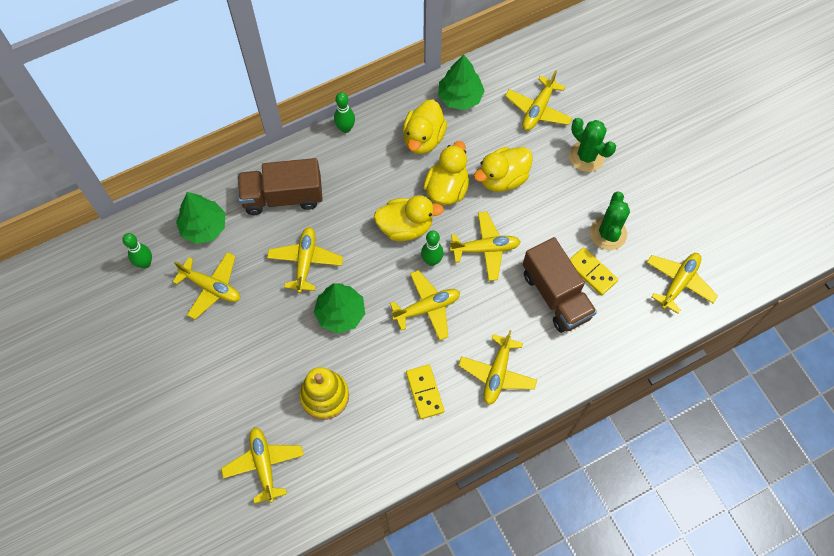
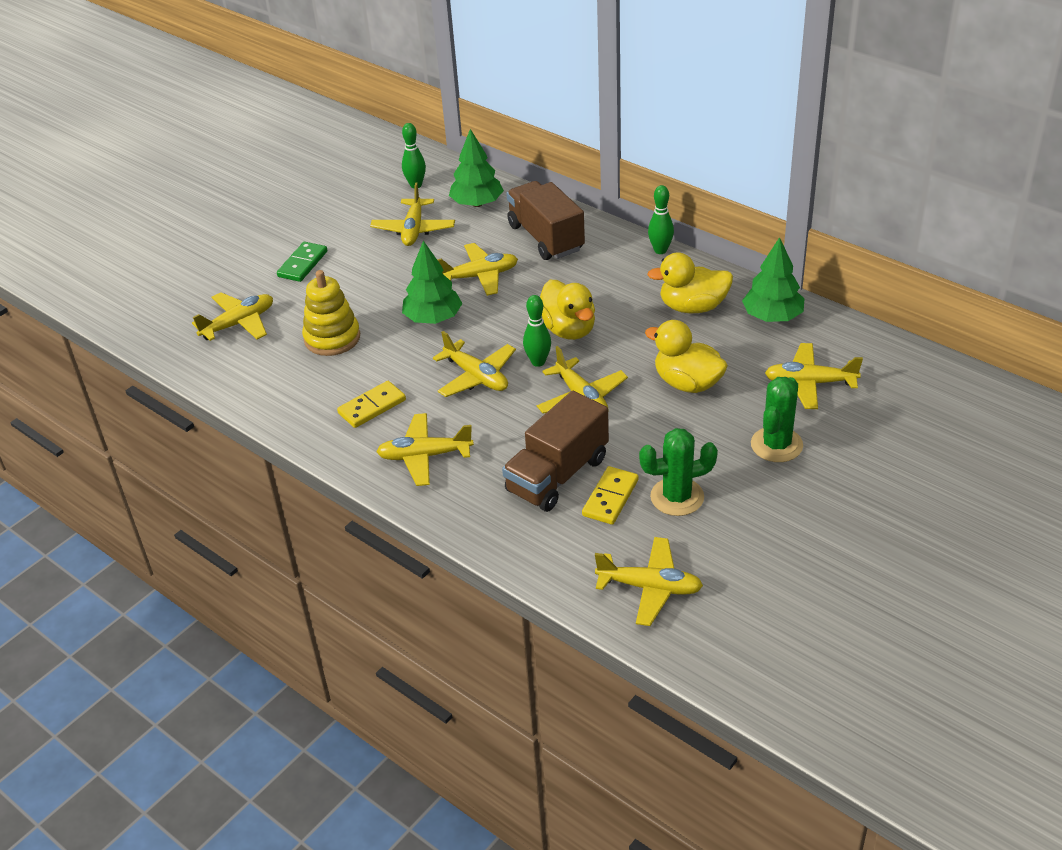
camera: 70 degrees right, 25 degrees down
yellow duck [423,141,469,205] -> none
none -> green domino [277,242,327,282]

